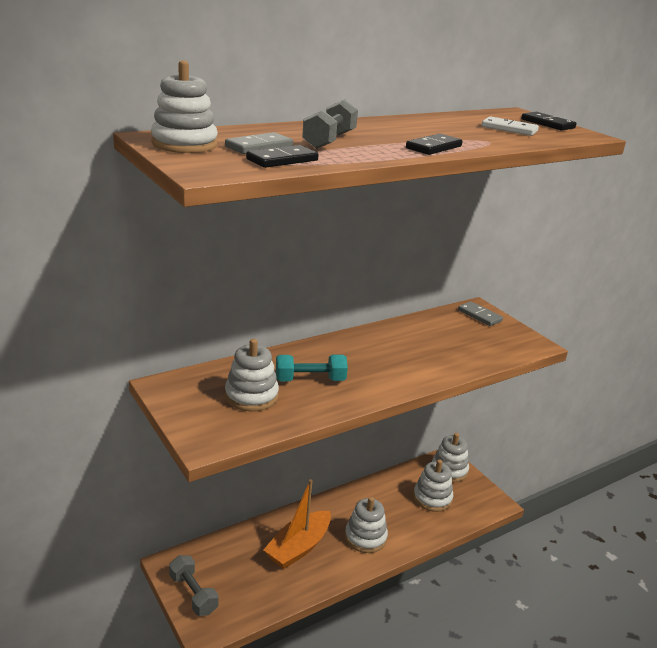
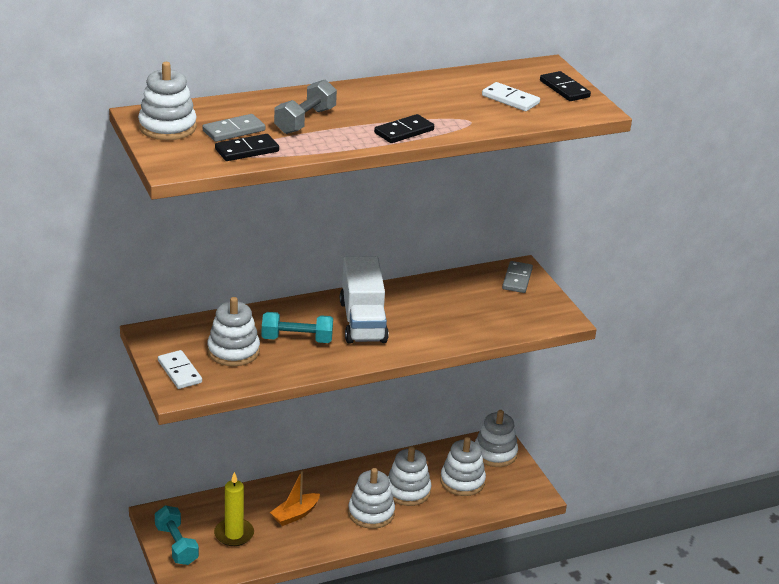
camera: 10 degrees right, 5 degrees up
grey dumbbell [169,555,219,616] -> turquoise dumbbell [155,505,199,565]
orange boat [263,479,331,569] -> orange boat [270,471,320,526], size x0.61
grey domino [458,301,503,326] -> grey domino turned 45 degrees clockwise [502,261,533,293]
none -> white domino [158,350,202,389]
none -> yellow candle [214,472,254,546]
none -> white truck [340,256,389,344]
none -> white stacking toy [388,446,431,506]

